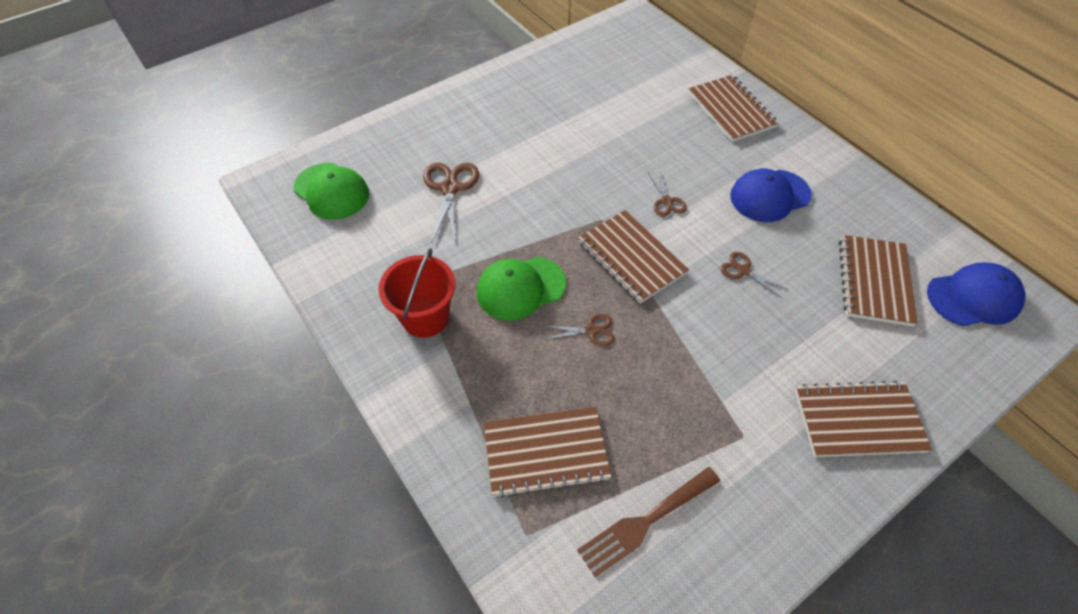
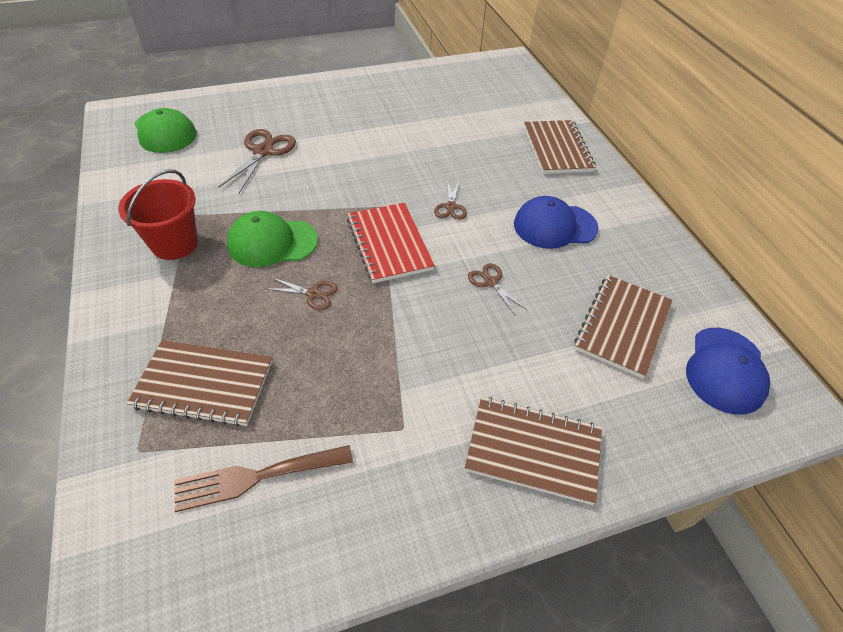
camera: 15 degrees right, 5 degrees down
brown notebook [578,210,689,304] -> red notebook [347,203,435,283]
blue cap [927,262,1026,326] -> blue cap turned 105 degrees clockwise [686,328,770,415]

